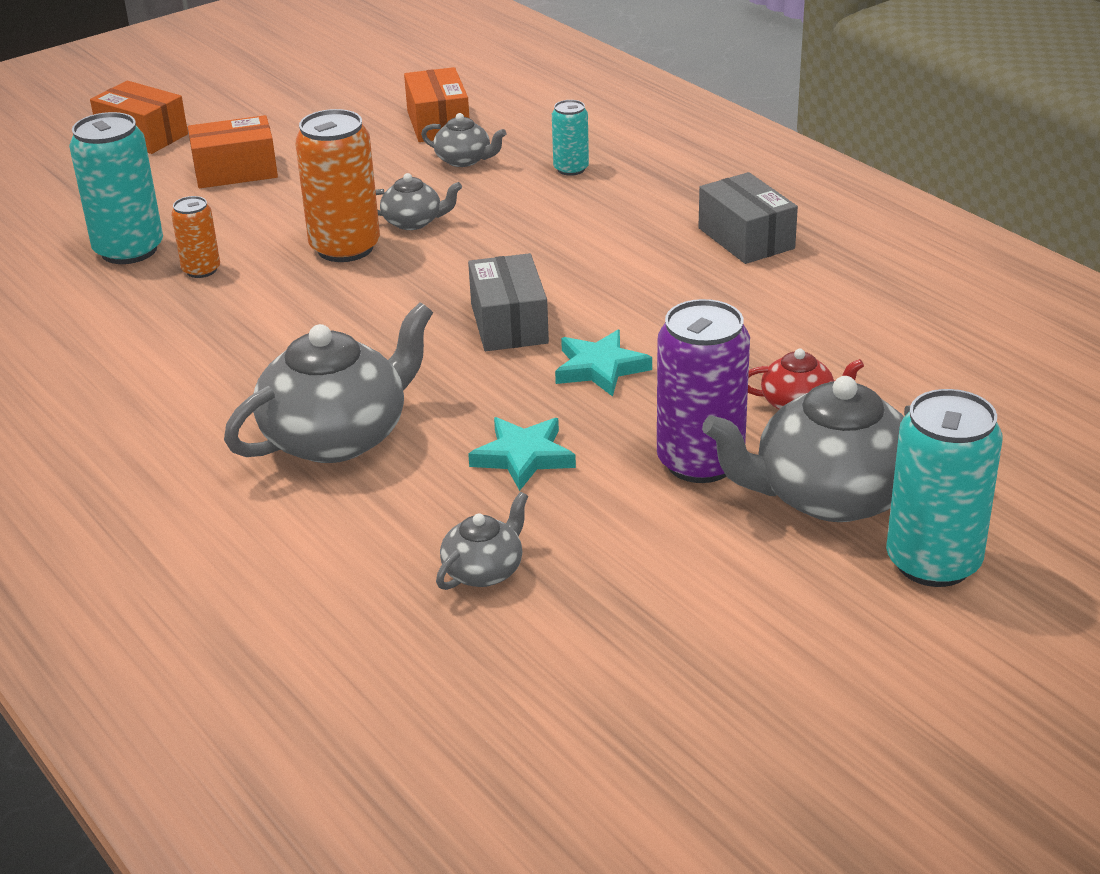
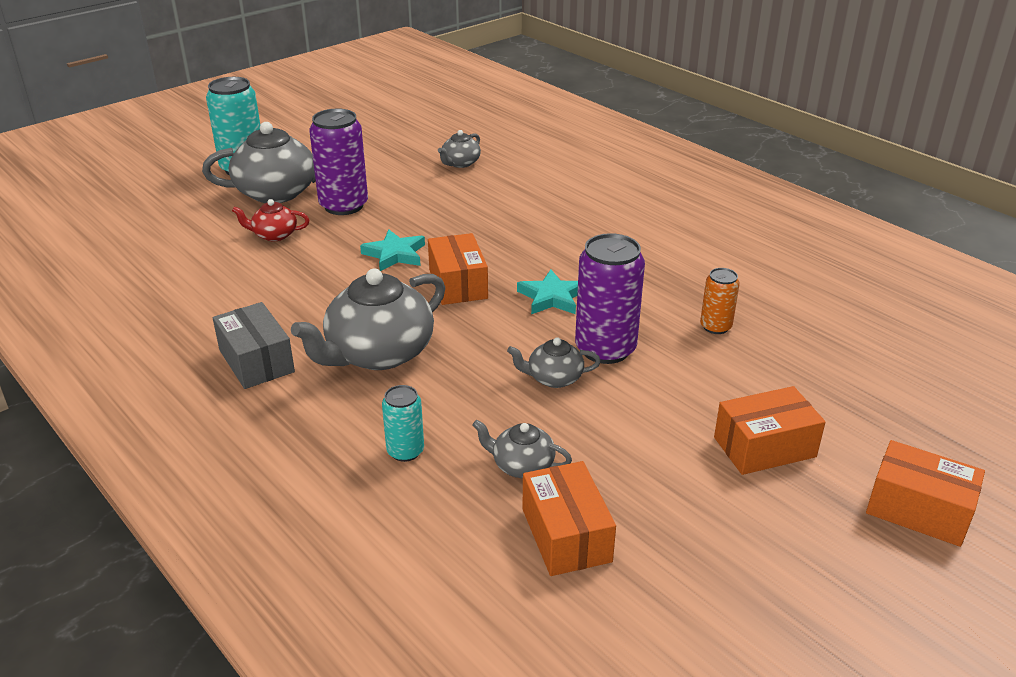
camera: 175 degrees right, 0 degrees up
turquoise can [69,112,163,264] -> none
grey teapot [224,302,433,463] -> grey teapot moved to [291,269,445,370]
orange can [295,109,380,262] -> purple can [575,233,645,364]
grey box [468,253,549,351] -> orange box [428,233,488,305]
turquoise star [468,417,576,491] -> turquoise star moved to [517,270,578,314]

